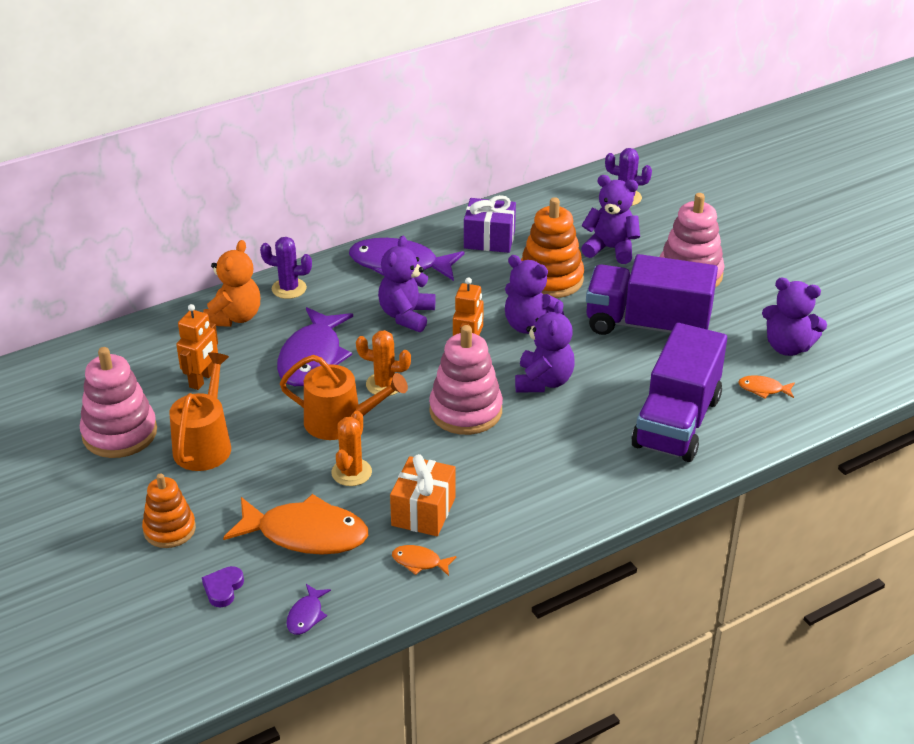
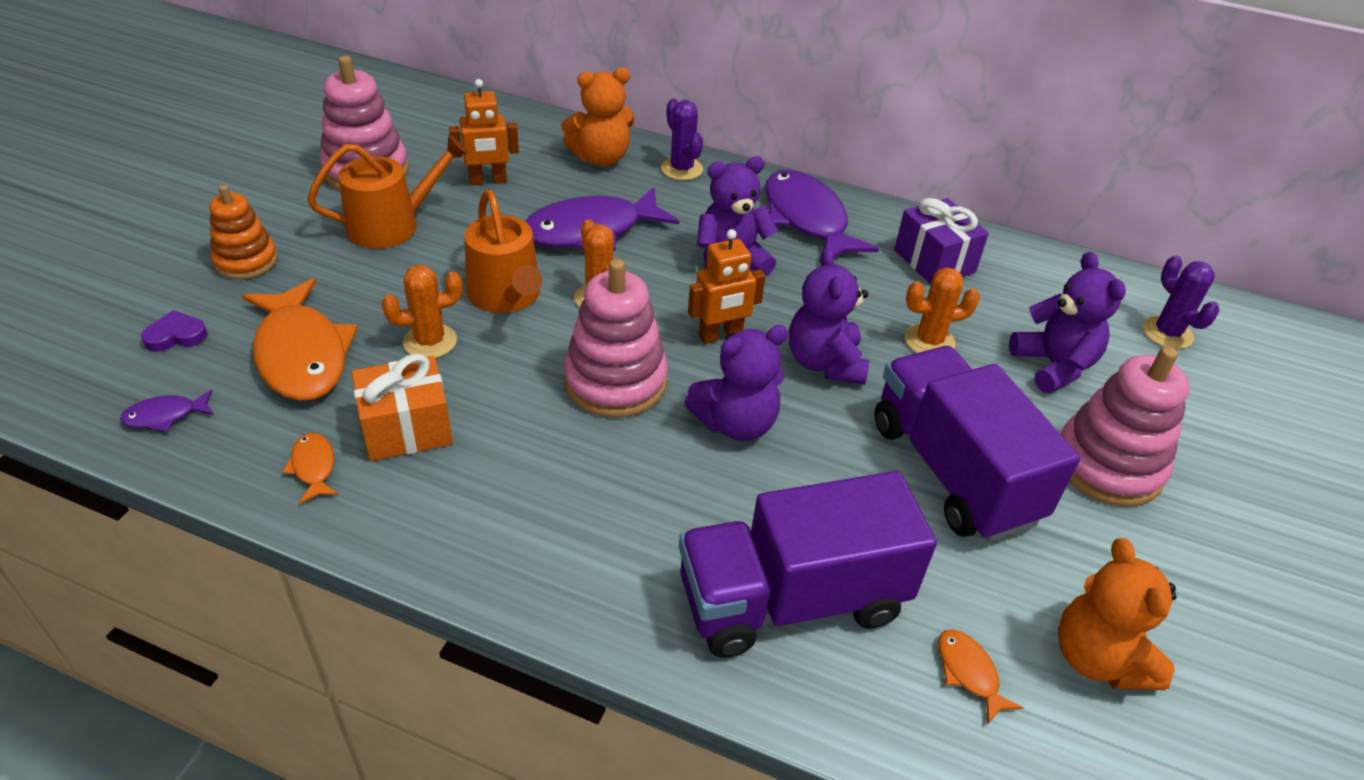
camera: 50 degrees right, 5 degrees up
orange stacking toy [521,197,584,298] -> orange cactus [904,267,980,353]
purple teddy bear [762,277,827,356] -> orange teddy bear [1058,538,1176,690]

